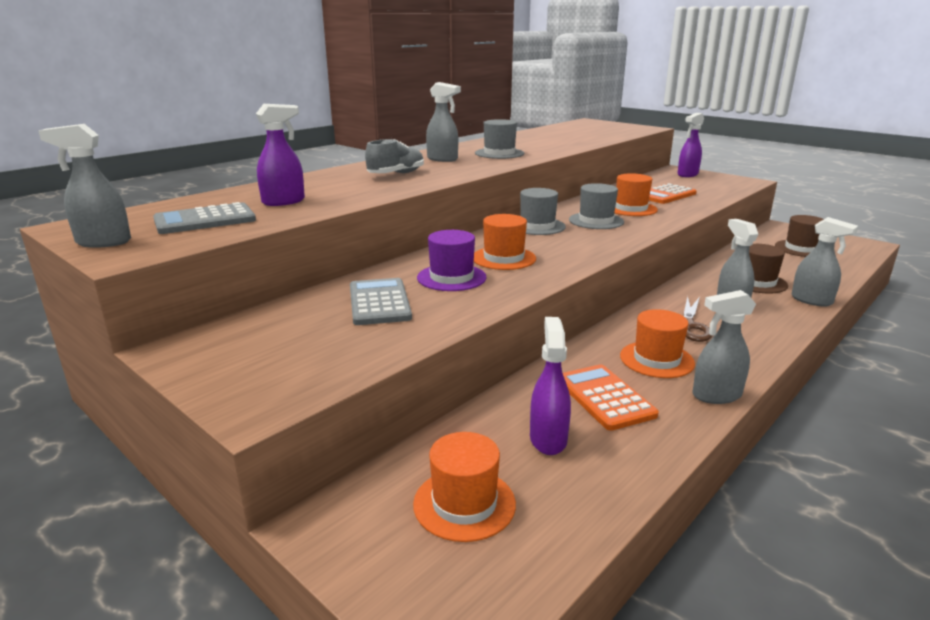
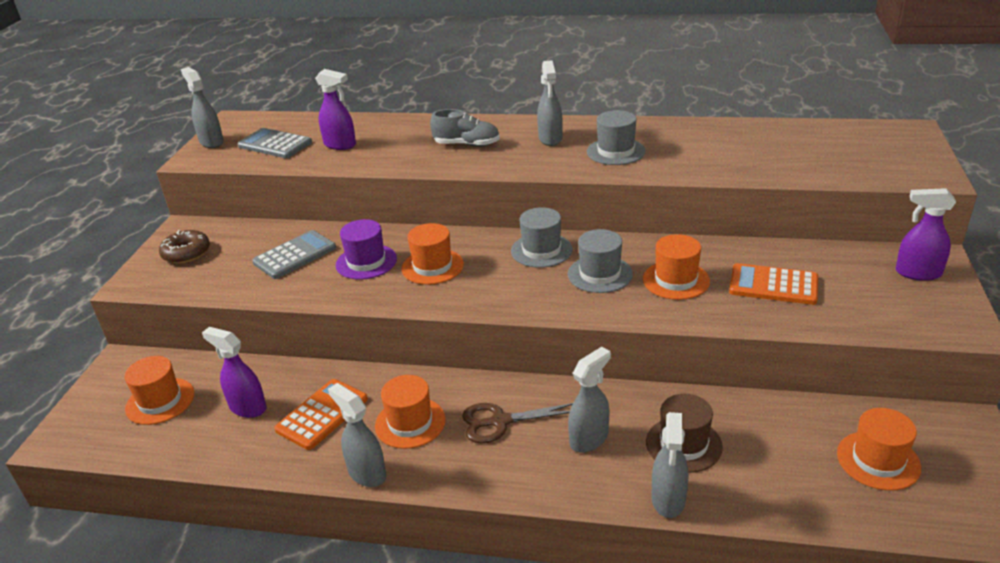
camera: 60 degrees right, 10 degrees up
purple spray bottle [530,317,571,455] -> purple spray bottle turned 120 degrees counterclockwise [202,327,266,418]
brown hat [775,215,824,257] -> orange hat [837,408,921,491]
none -> brown donut [159,230,210,264]

